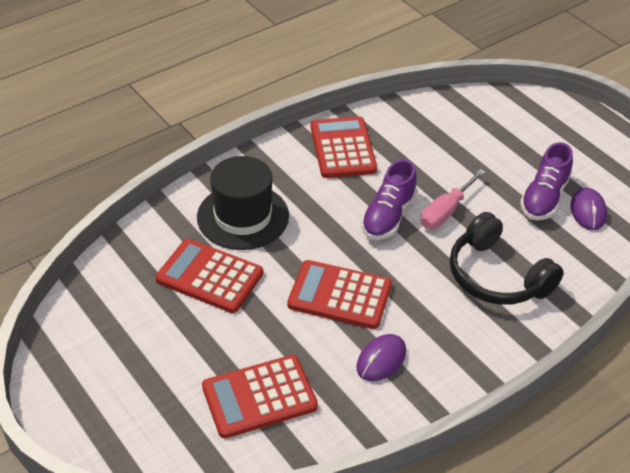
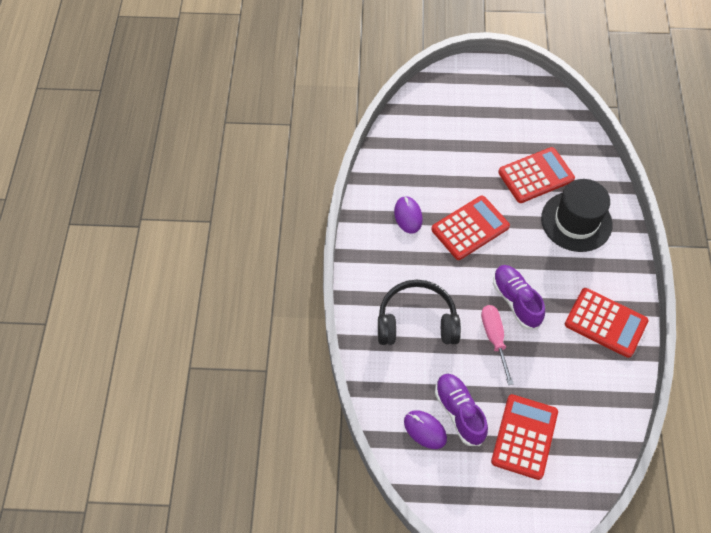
camera: 130 degrees right, 15 degrees up
red calculator [202,355,318,439] -> red calculator moved to [491,394,558,480]

